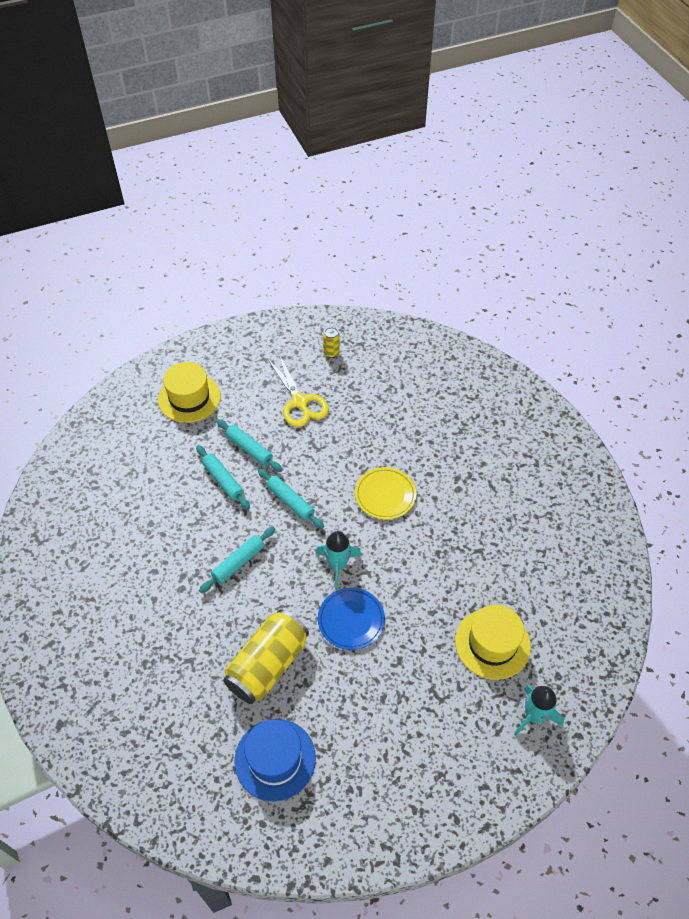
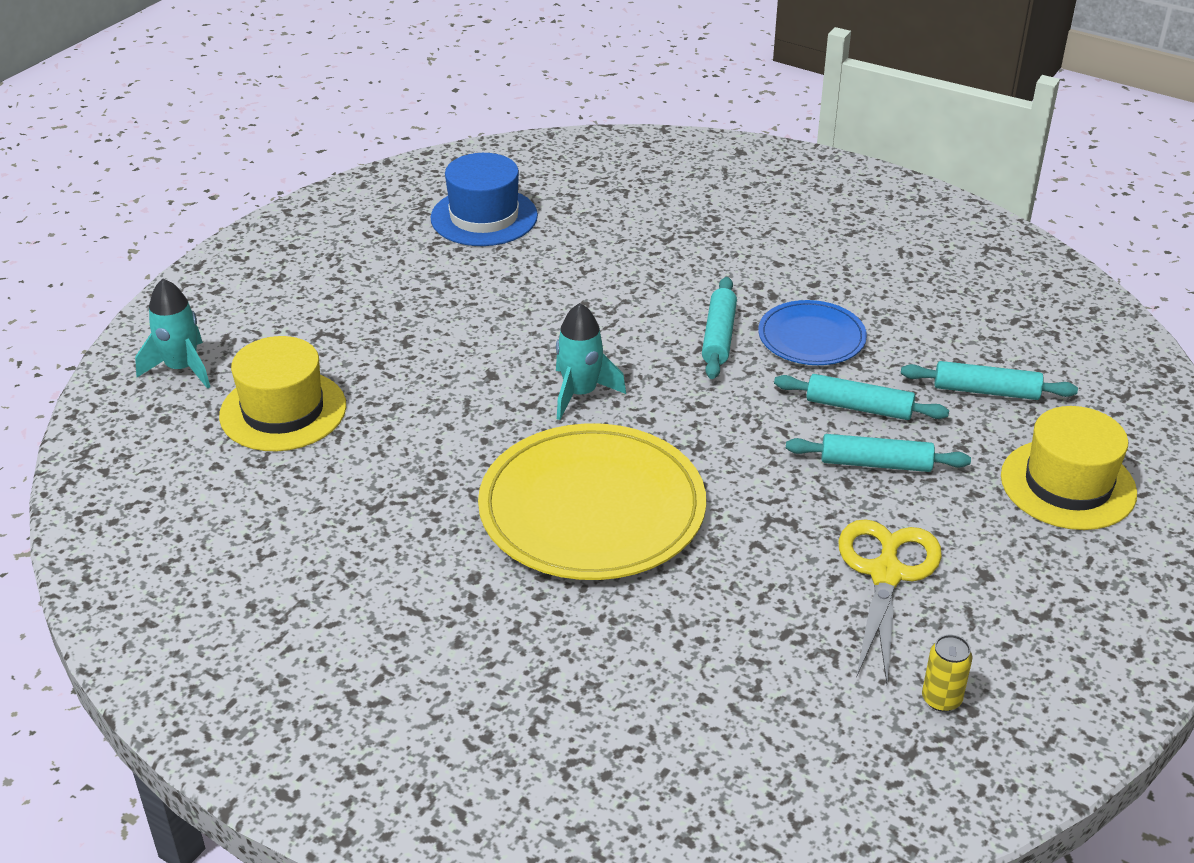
camera: 145 degrees right, 15 degrees down
yellow can [223,609,309,704] -> none
turquoise rolling pin [258,468,324,529] -> turquoise rolling pin moved to [901,361,1078,400]
yellow scissors [268,355,329,427] -> yellow scissors turned 75 degrees clockwise [838,519,942,683]
blue plate [318,588,385,650] -> blue plate moved to [758,300,867,365]
yellow plate [355,467,416,519] -> yellow plate [478,423,706,580], size x1.85

